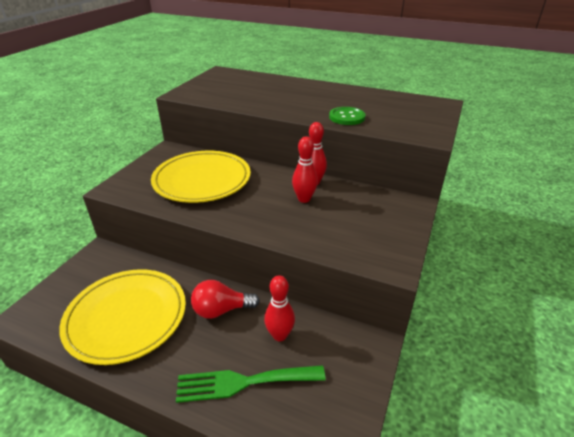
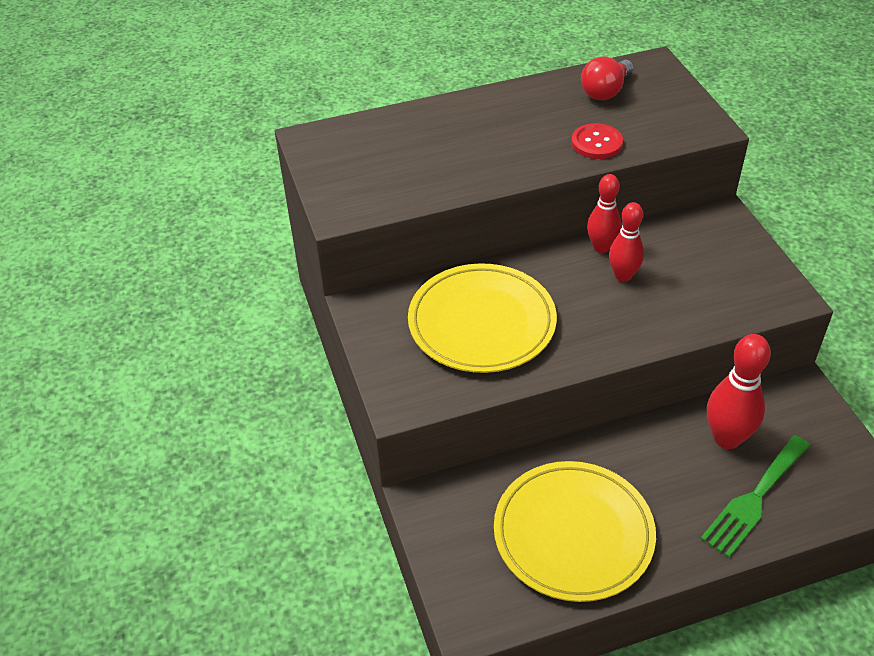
camera: 40 degrees left, 10 degrees up
red light bulb [191,280,260,319] -> red light bulb moved to [581,57,634,100]
red bowling pin [264,275,295,341] -> red bowling pin [707,334,771,449], size x1.51
green button [329,107,366,125] -> red button [571,123,623,159]

